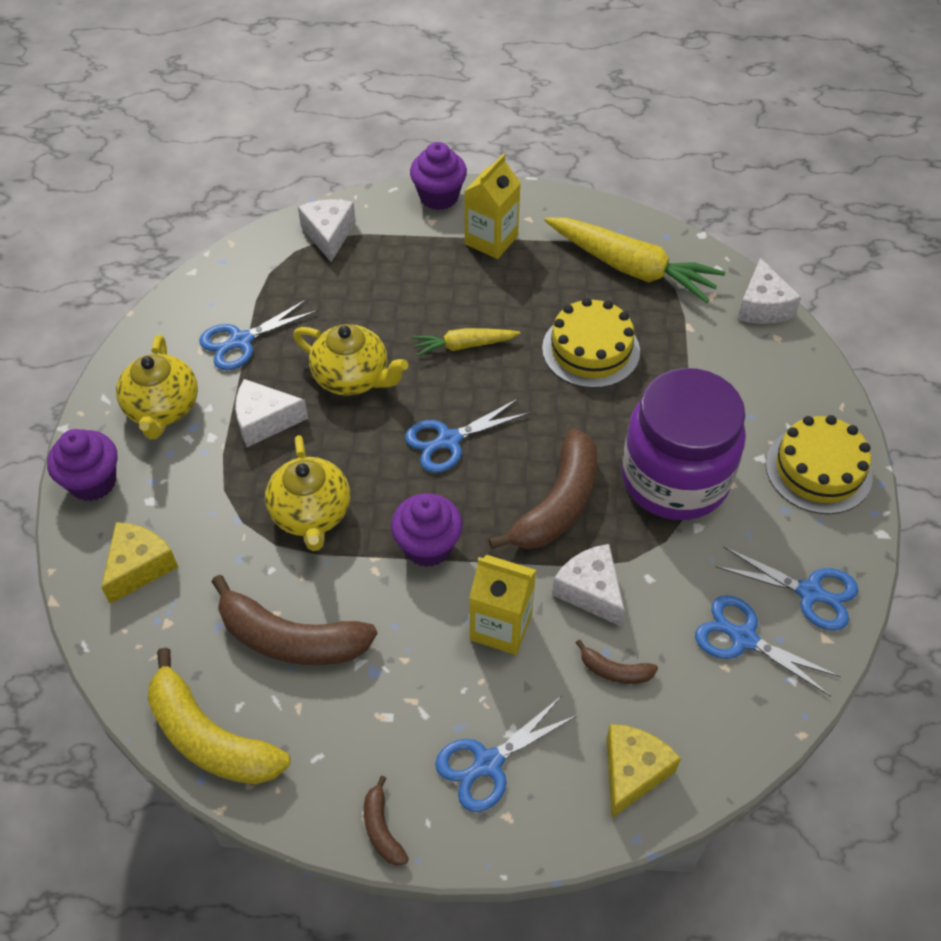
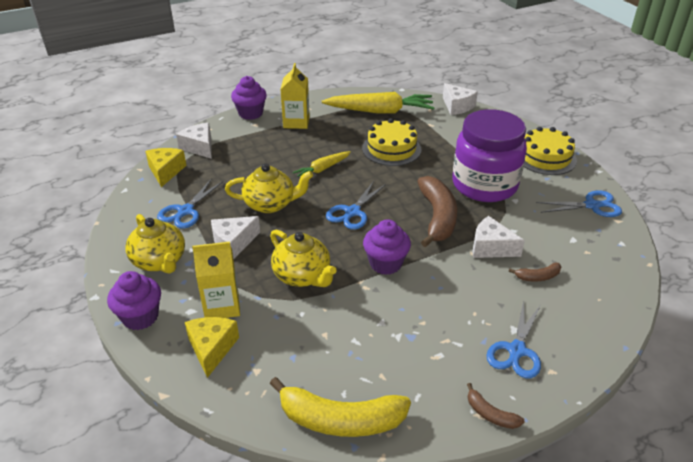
camera: 30 degrees left, 15 degrees down
brown banana [212,575,377,665] -> none
yellow carton [469,555,536,655] -> yellow carton moved to [192,242,240,318]
yellow cheese [606,724,681,819] -> yellow cheese moved to [145,148,187,187]
blue scissors [695,595,841,697] -> none

